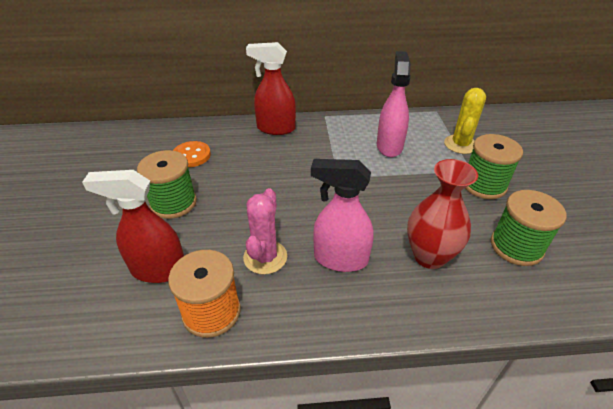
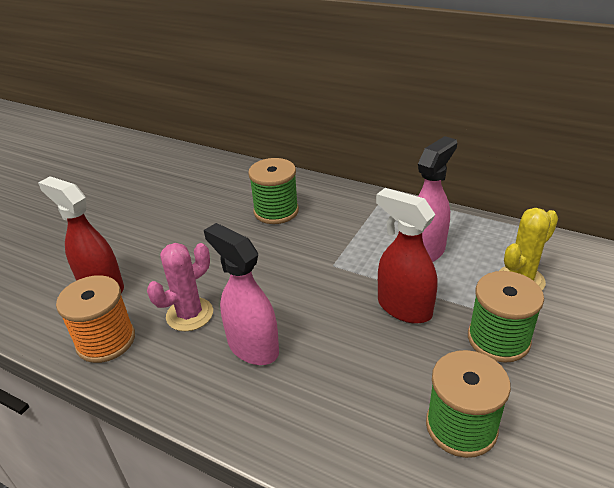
camera: 35 degrees right, 5 degrees down
green spool [137,150,197,219] -> green spool moved to [248,158,299,224]
orange button [173,141,211,167] -> none
red spray bottle [246,42,296,135] -> red spray bottle moved to [376,188,437,324]
red vase [407,159,478,269] -> none

